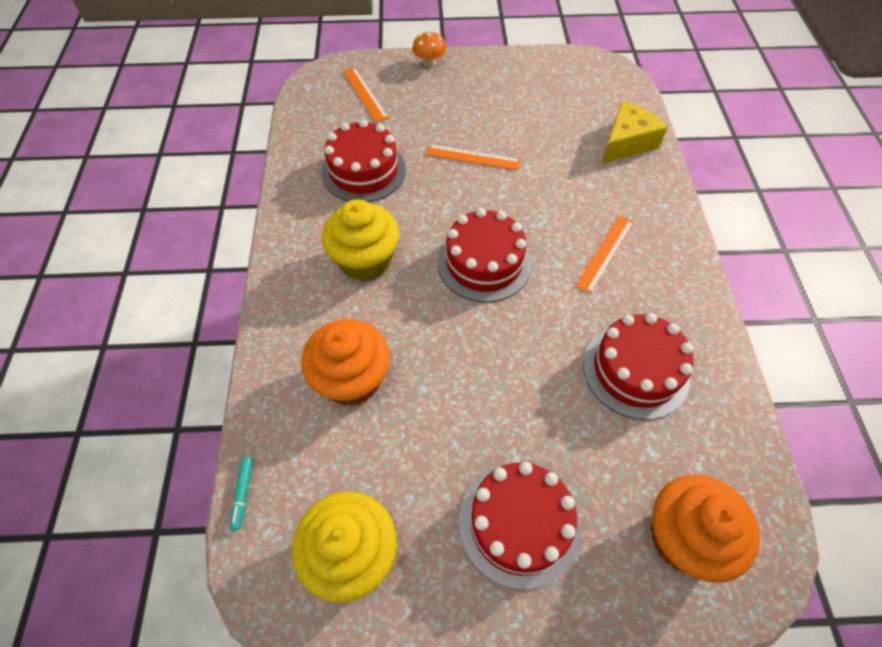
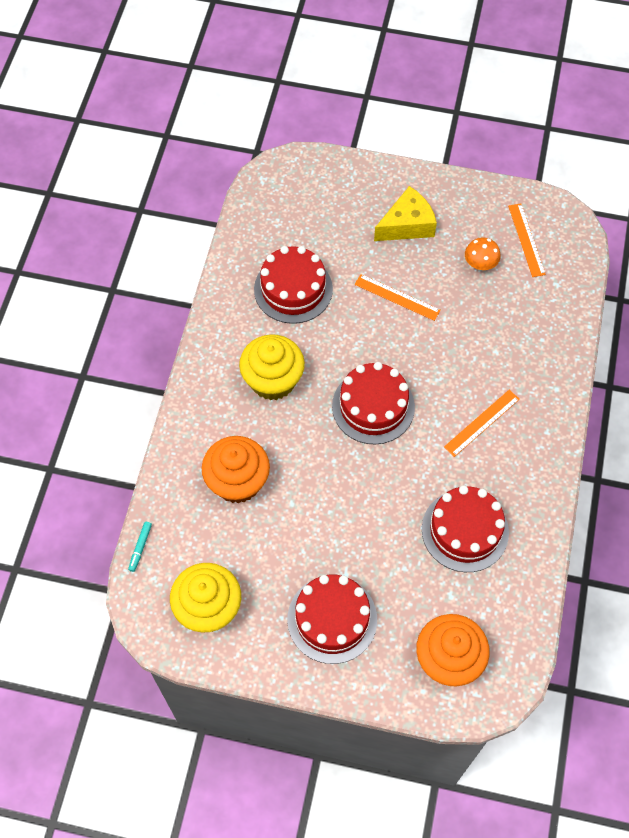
camera: 15 degrees right, 5 degrees up
orange ruler [343,67,389,122] -> orange ruler moved to [508,203,546,277]
orange mushroom [412,31,446,67] -> orange mushroom moved to [465,237,501,270]
yellow cheese [602,101,668,164] -> yellow cheese moved to [374,186,437,241]

